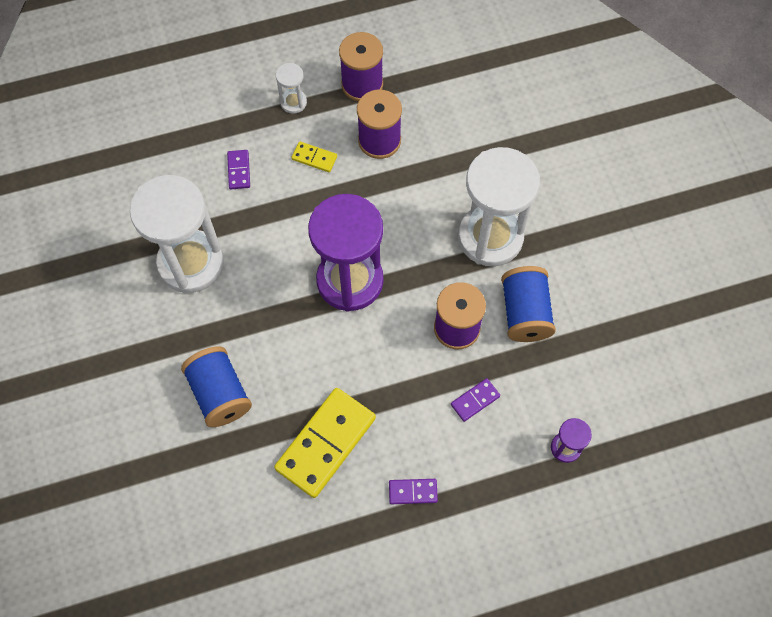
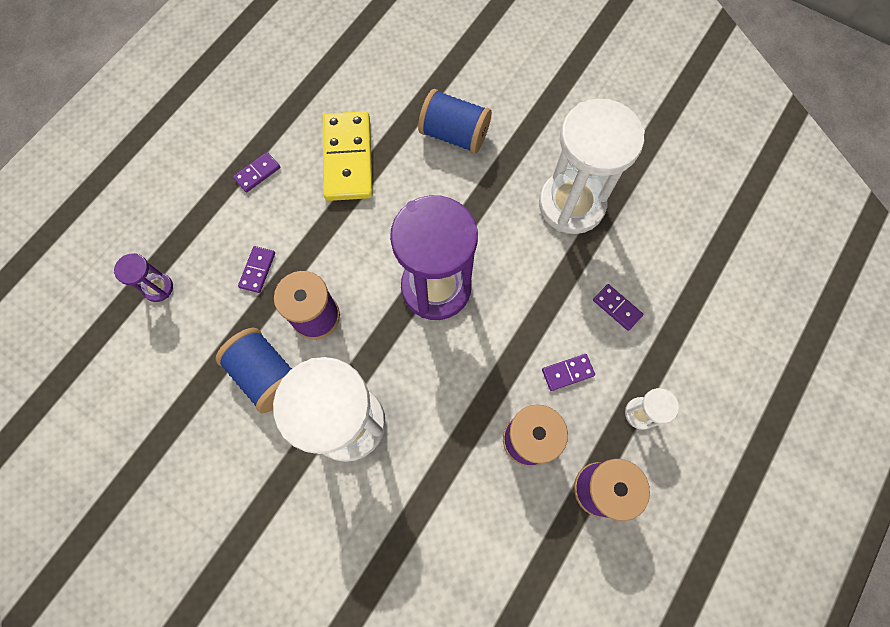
camera: 140 degrees right, 5 degrees up
yellow domino [292,141,337,172] -> purple domino [542,354,595,391]

